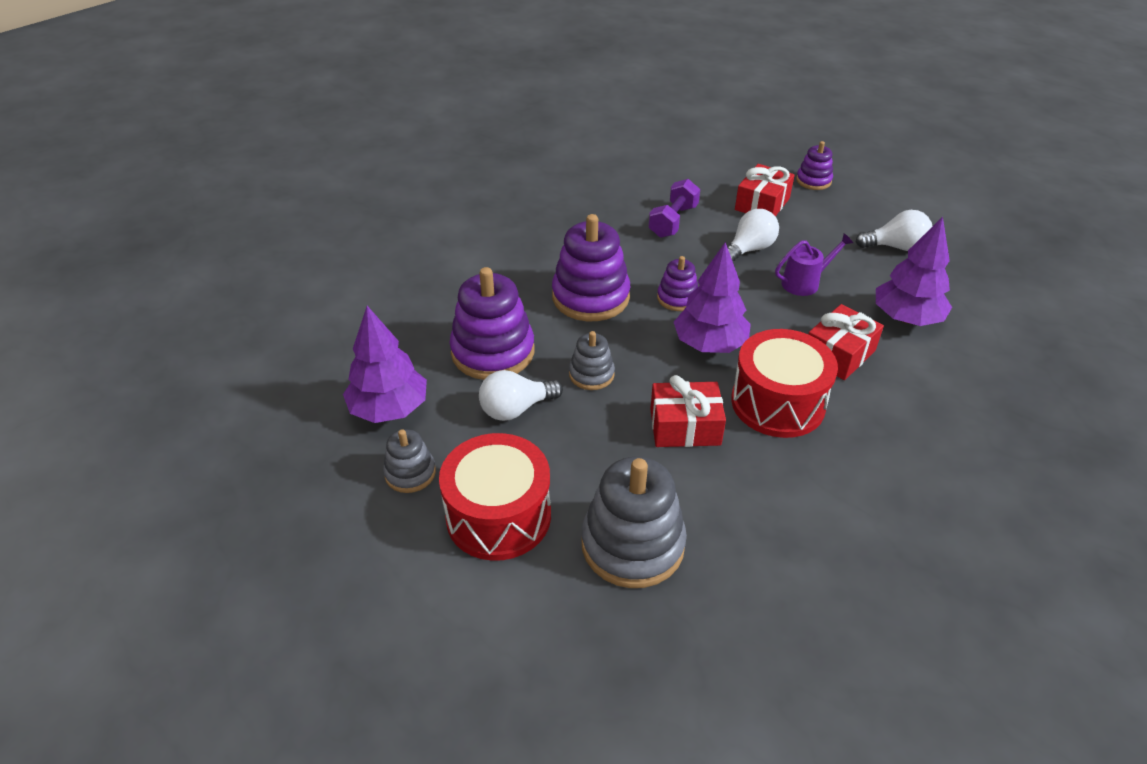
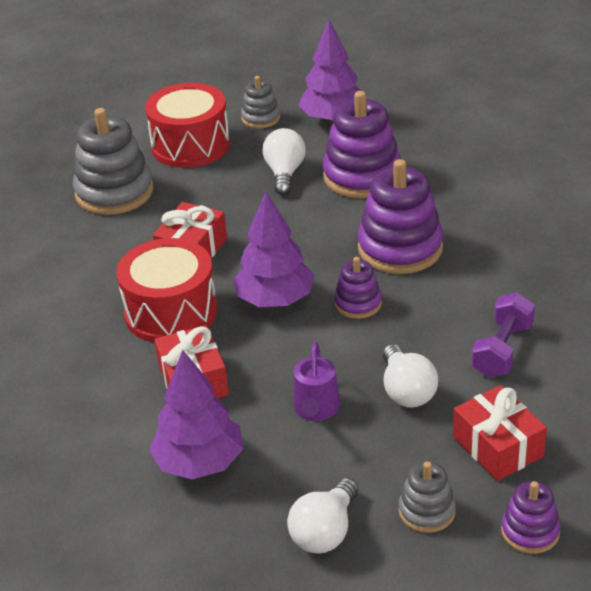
camera: 120 degrees right, 5 degrees down
grey stacking toy [569,331,615,390] -> grey stacking toy moved to [399,461,456,533]
purple dumbbell [648,179,700,238] -> purple dumbbell turned 60 degrees clockwise [471,292,535,378]

